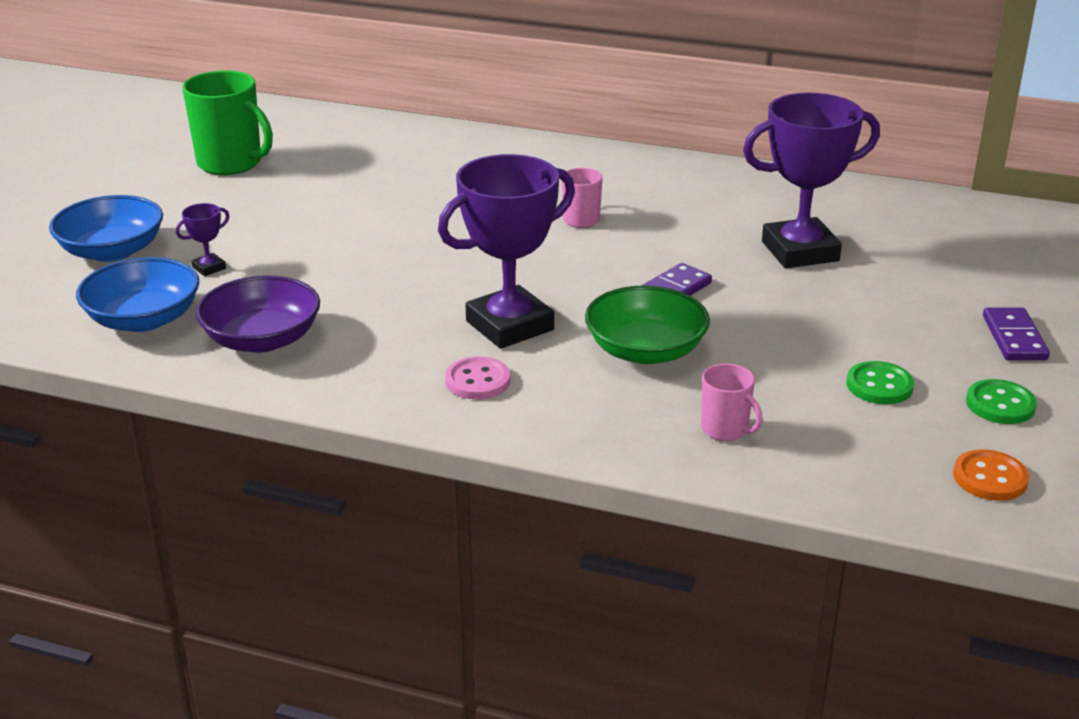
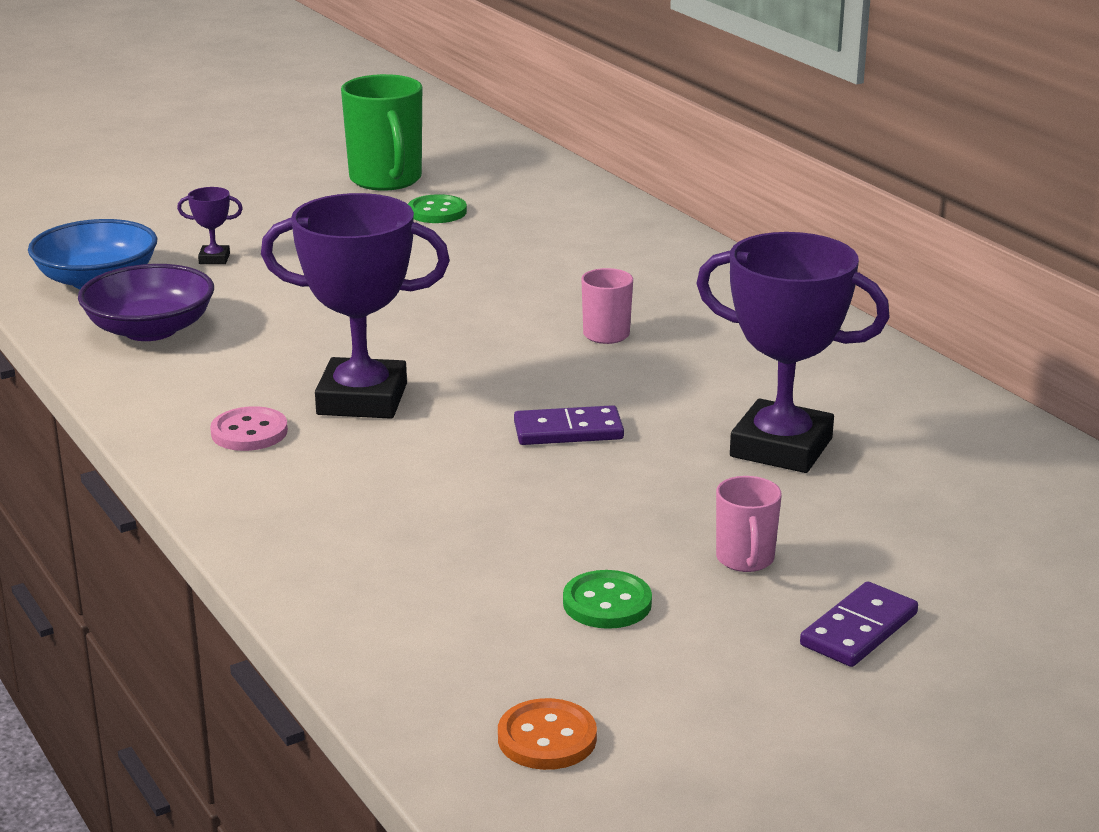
camera: 40 degrees right, 5 degrees down
blue bowl [49,195,163,262] -> none
green bowl [585,286,710,364] -> none
pink mug [701,364,763,441] -> pink mug moved to [716,476,782,572]
green button [966,379,1037,424] -> green button moved to [408,194,467,223]

